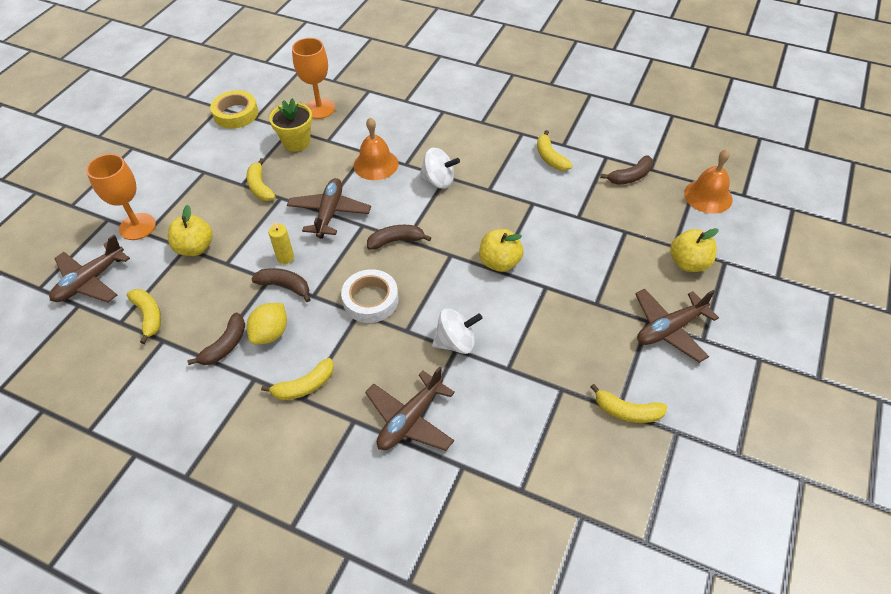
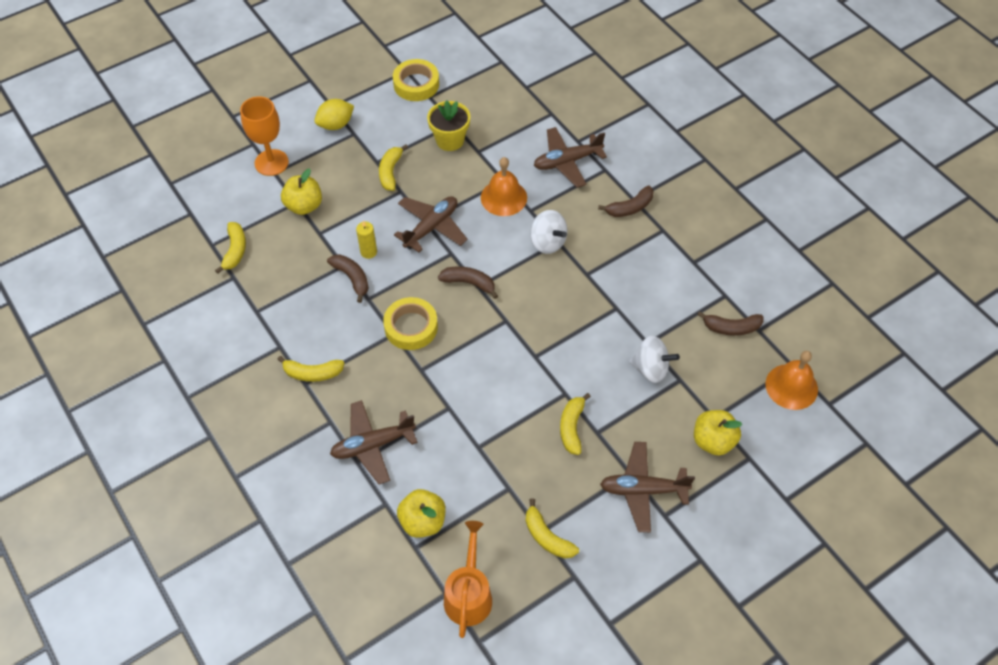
camera: 30 degrees right, 5 degrees up
brown plane [49,235,130,302] -> brown plane moved to [534,127,607,188]
brown banana [187,313,245,365] -> brown banana moved to [598,186,654,217]
yellow lemon [247,303,287,344] -> yellow lemon moved to [314,99,354,130]
orange goblet [292,38,335,119] -> none
white tape [341,269,399,323] -> yellow tape [383,297,438,350]
white spinning top [432,308,483,354] -> white spinning top moved to [629,336,680,383]
yellow apple [479,229,524,272] -> yellow apple moved to [397,489,445,538]
yellow banana [537,130,572,171] -> yellow banana moved to [560,393,591,455]
none -> orange watering can [444,521,492,638]

